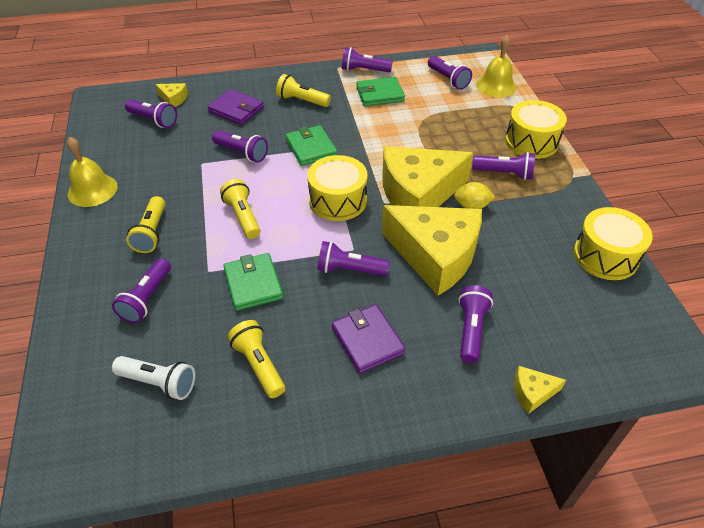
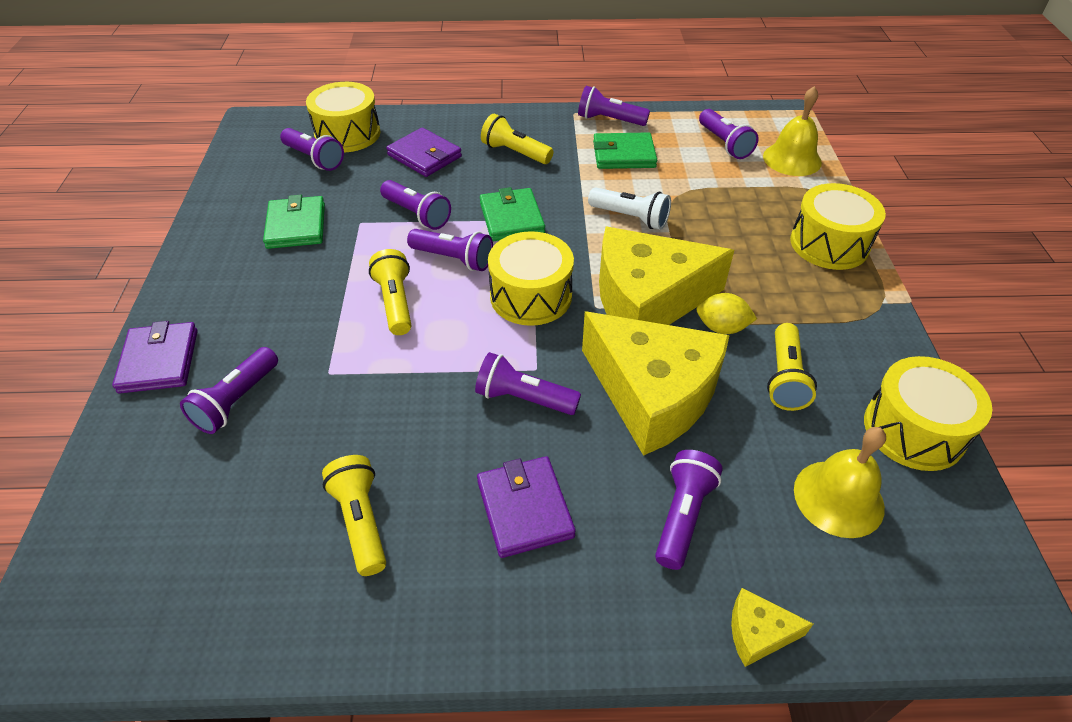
camera: 10 degrees right, 0 degrees up
yellow bell [67,137,118,207] -> yellow bell moved to [794,427,886,538]
white flashlight [112,356,195,400] -> white flashlight moved to [588,187,671,230]
yellow flashlight [126,196,165,253] -> yellow flashlight moved to [767,323,817,411]
yellow cheese [155,83,188,107] -> yellow drum [306,82,381,152]
green wallet [223,253,283,311] -> green wallet moved to [263,195,325,249]
purple flashlight [472,152,535,180] -> purple flashlight moved to [407,229,493,271]
none -> purple wallet [112,321,198,393]

